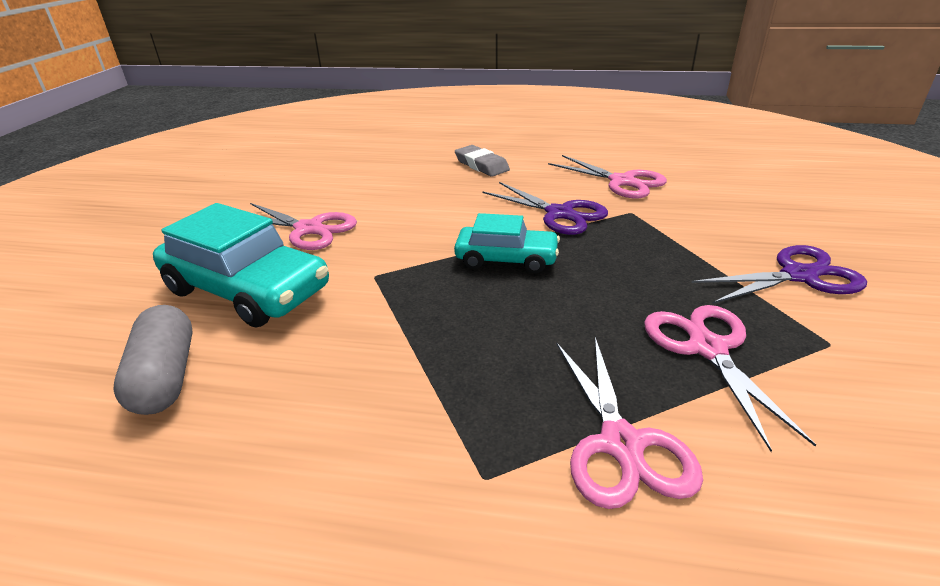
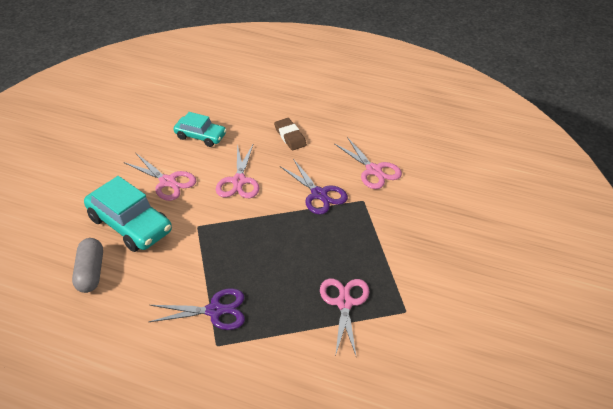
camera: 10 degrees right, 10 degrees up
turquoise car [454,213,560,273] -> turquoise car moved to [174,112,227,147]
grey eraser [455,145,510,177] -> brown eraser [274,118,307,150]
pink scissors [557,337,703,509] -> pink scissors moved to [216,144,259,198]
purple scissors [692,245,867,304] -> purple scissors moved to [149,288,245,330]

